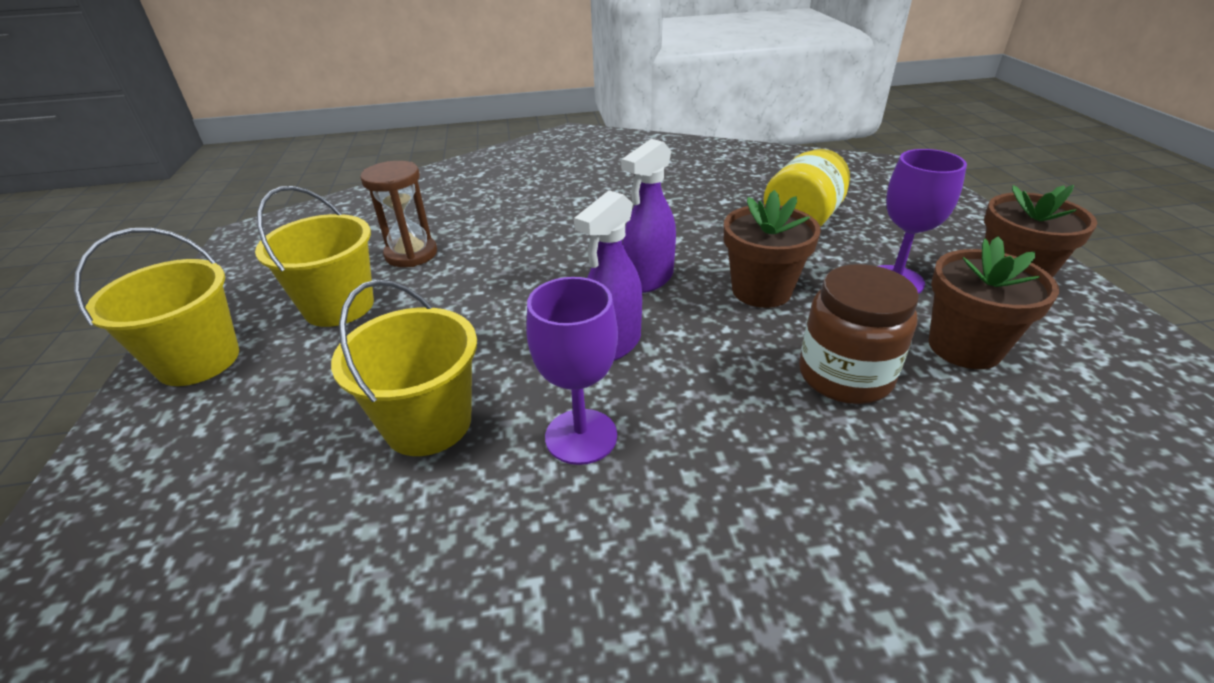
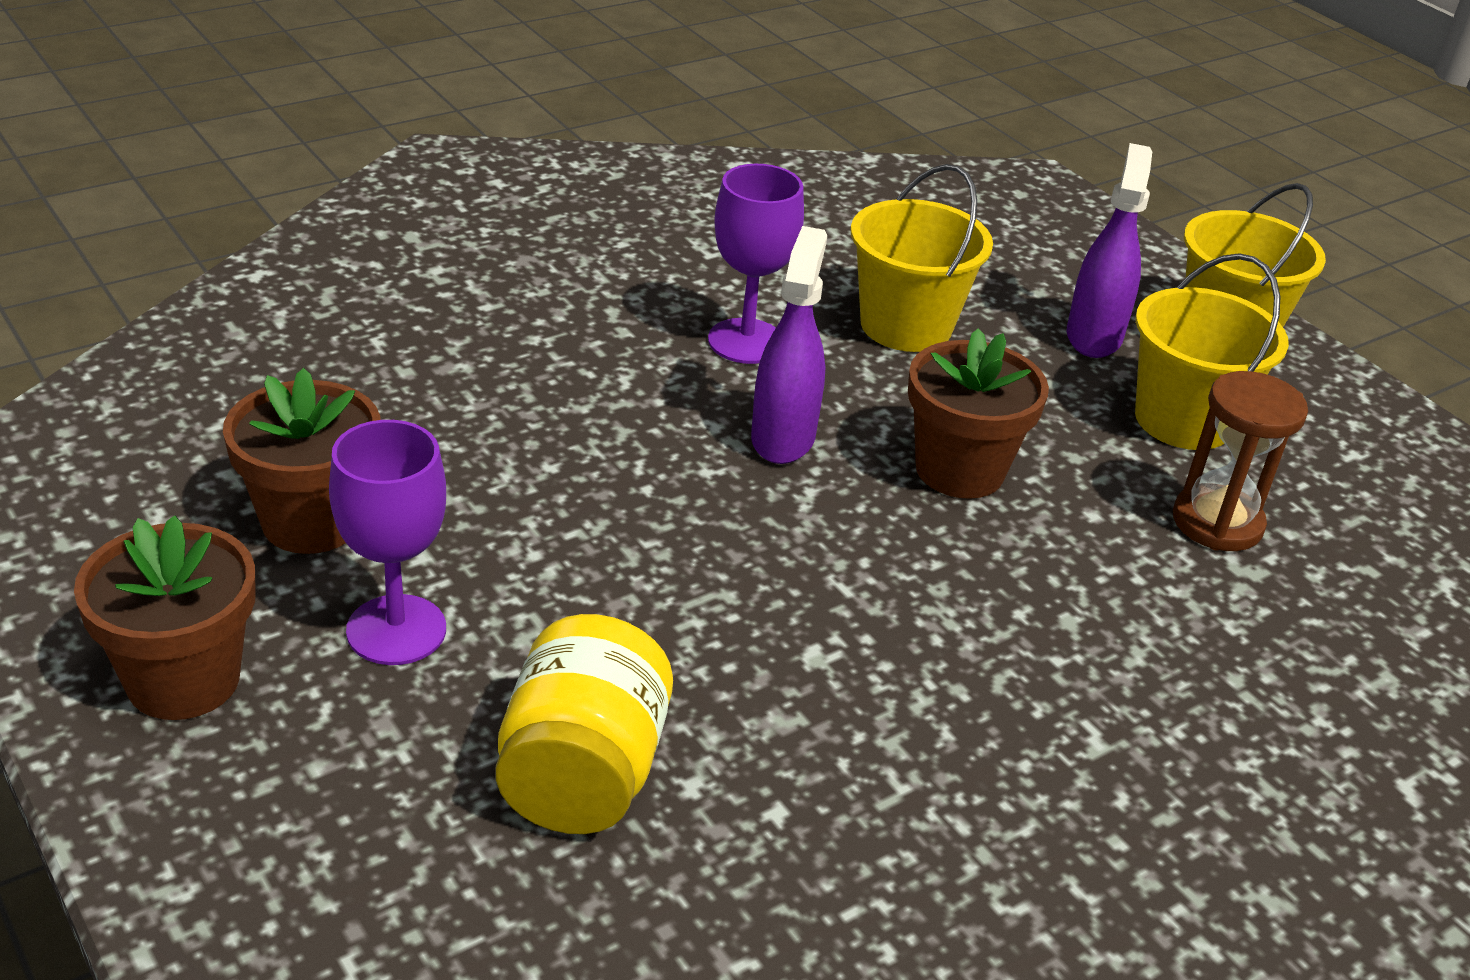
camera: 150 degrees right, 0 degrees up
purple spray bottle [621,139,676,293] -> purple spray bottle moved to [1067,143,1152,358]
brown flower pot [724,190,821,308] -> brown flower pot moved to [908,328,1049,499]
brown jar [799,264,919,404] -> none

